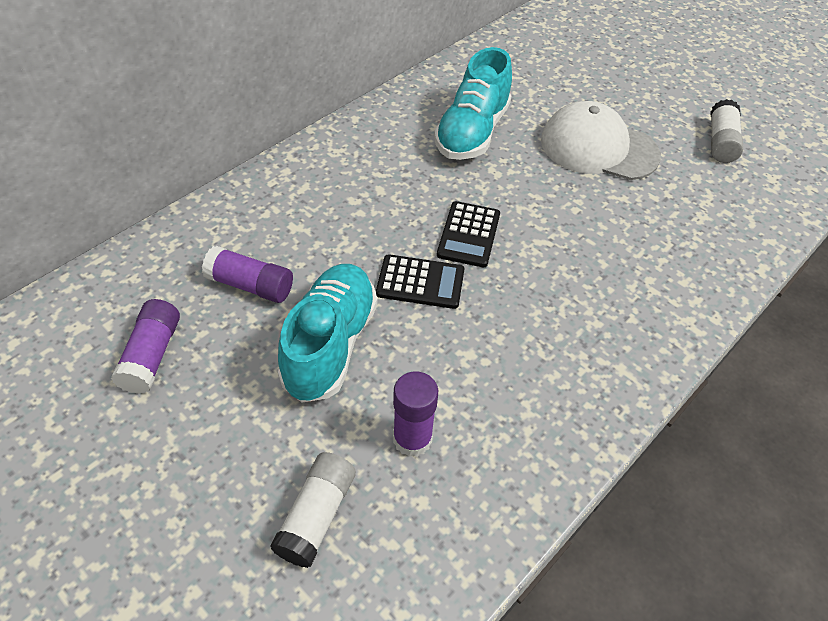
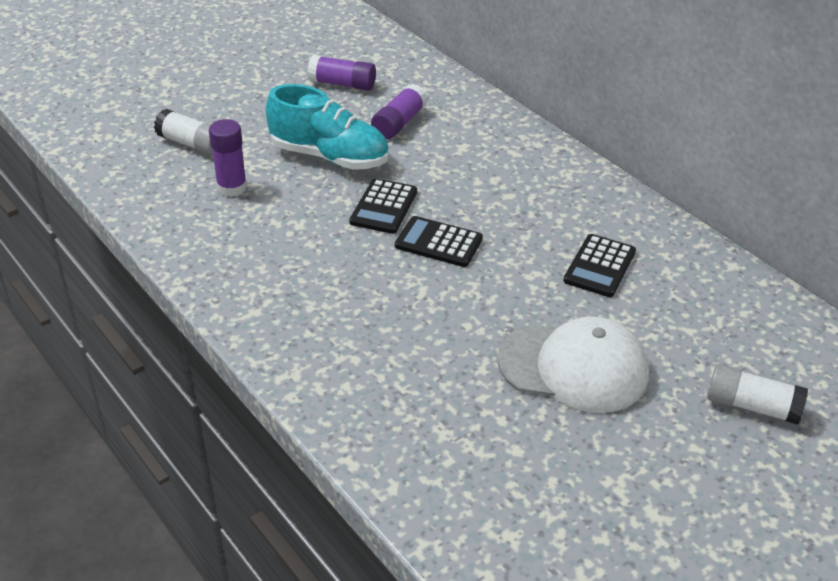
camera: 100 degrees right, 10 degrees down
turquoise shoe [434,47,512,160] -> black calculator [564,234,636,297]
white cap [541,101,661,180] -> white cap turned 75 degrees clockwise [498,316,649,413]
white glue stick [711,99,744,163] -> white glue stick moved to [707,364,808,425]

